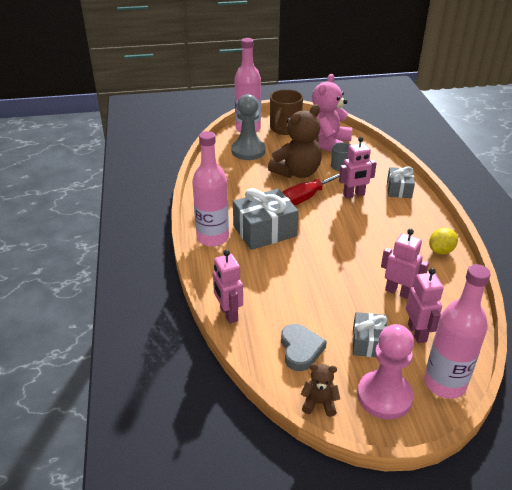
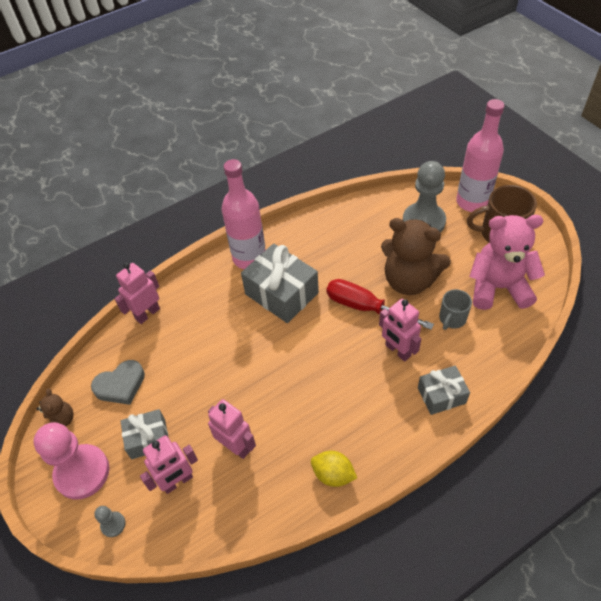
camera: 70 degrees right, 15 degrees up
pink robot [381,229,429,299] -> pink robot turned 60 degrees counterclockwise [208,399,256,459]
pink bottle [424,264,491,399] -> grey pawn [94,506,126,537]

